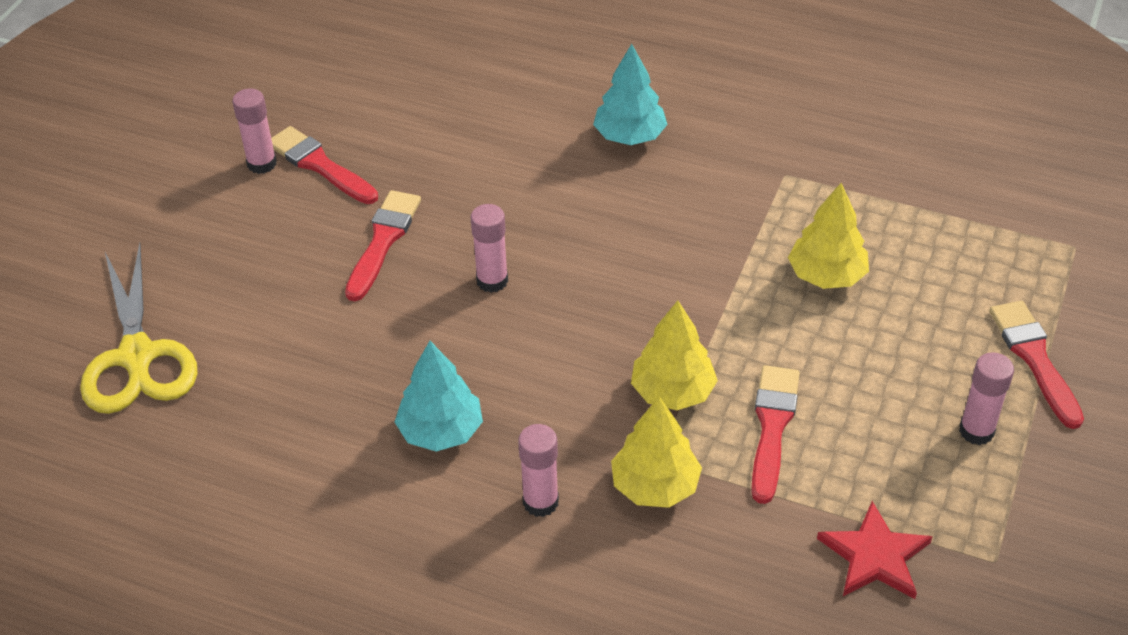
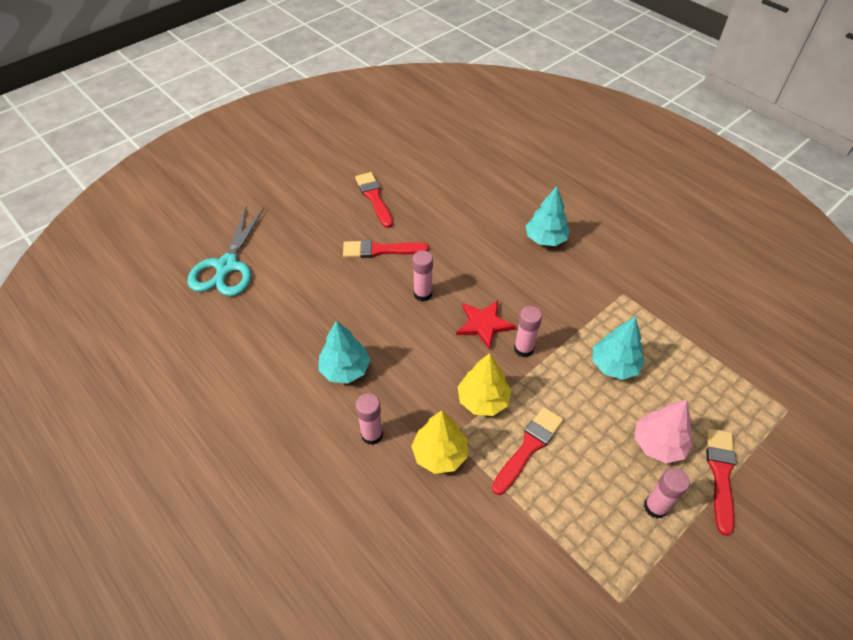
camera: 25 degrees right, 5 degrees up
yellow scissors [80,243,198,414] -> turquoise scissors [188,206,264,296]
pink glue stick [232,88,277,174] -> pink glue stick moved to [514,306,542,357]
red brush [345,190,421,301] -> red brush turned 135 degrees counterclockwise [343,239,429,258]
yellow tree [788,183,869,289] -> turquoise tree [593,317,645,380]
red star [817,501,933,599] -> red star moved to [456,300,516,350]
none -> pink tree [635,400,693,463]

